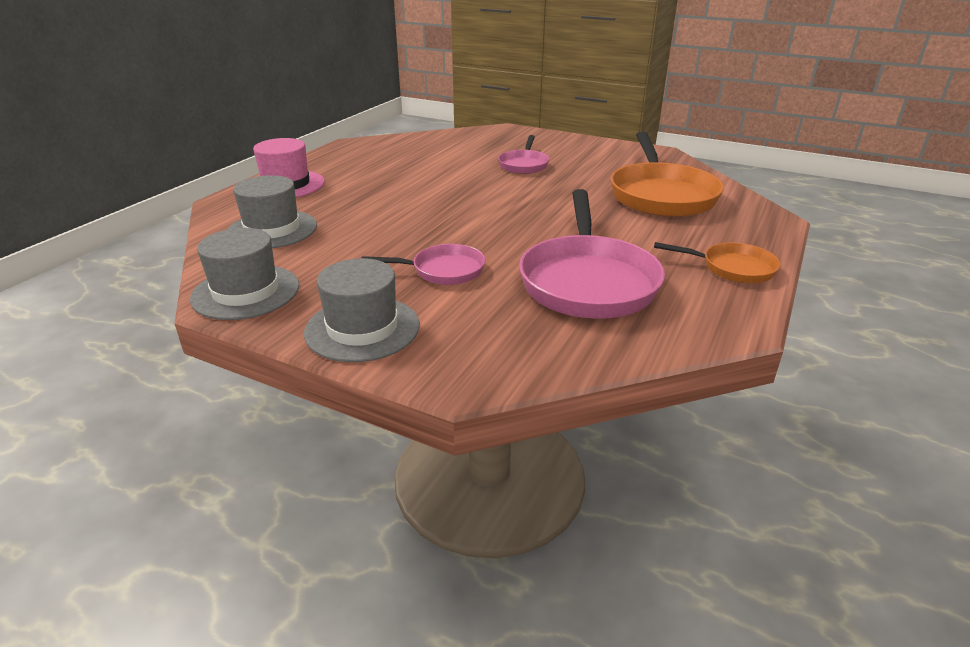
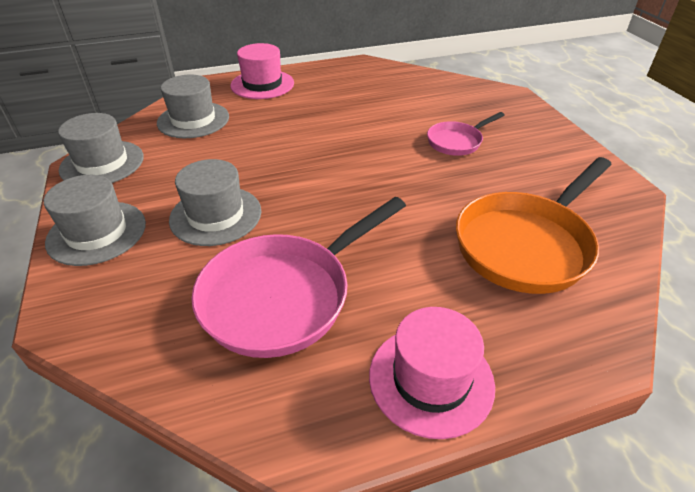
camera: 45 degrees right, 10 degrees up
pink pan [362,244,485,285] -> grey hat [169,159,261,246]
orange pan [654,242,781,283] -> pink hat [369,307,495,439]

